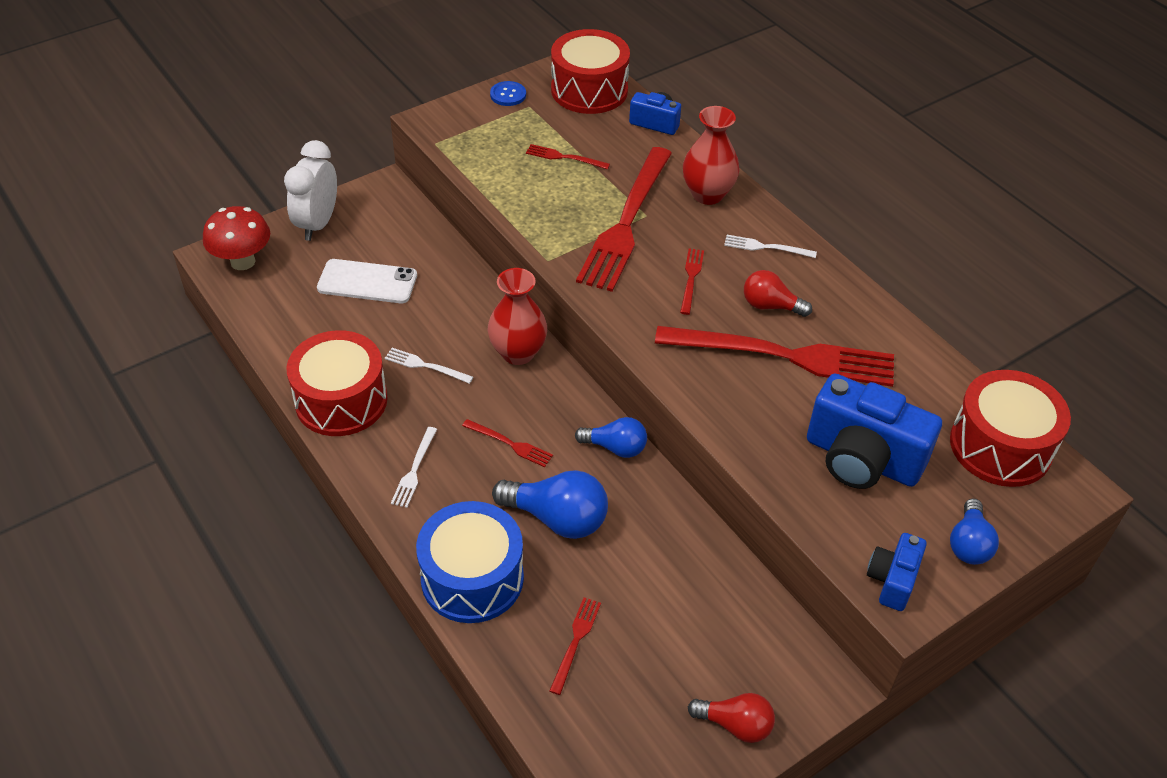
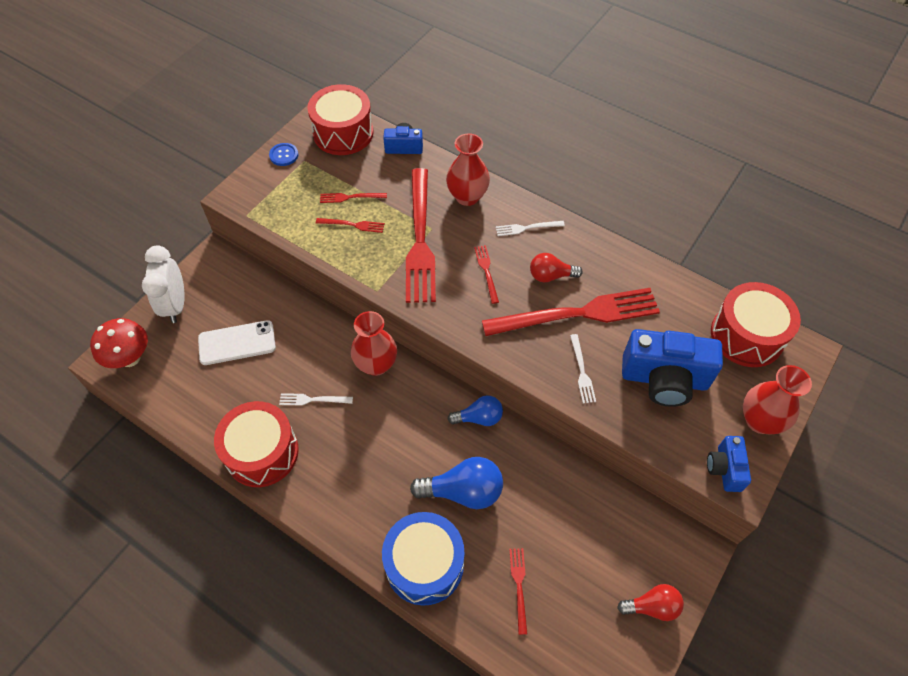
camera: 20 degrees left, 10 degrees up
white fork [391,427,437,508] -> white fork moved to [570,334,596,403]
red fork [462,419,553,467] -> red fork moved to [316,218,385,233]
blue light bulb [950,499,999,565] -> red vase [743,365,812,435]

